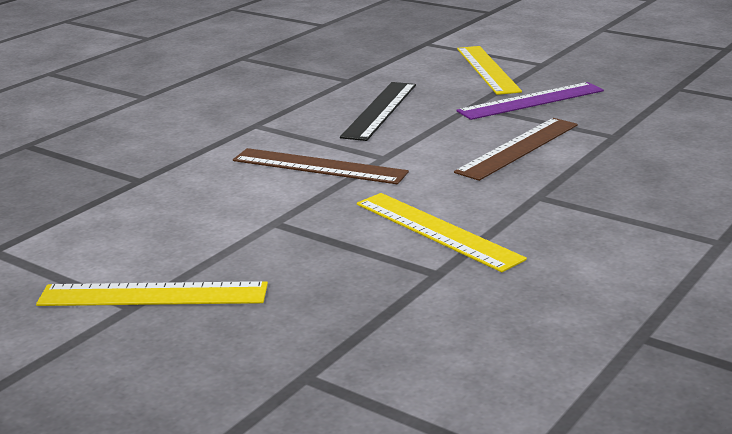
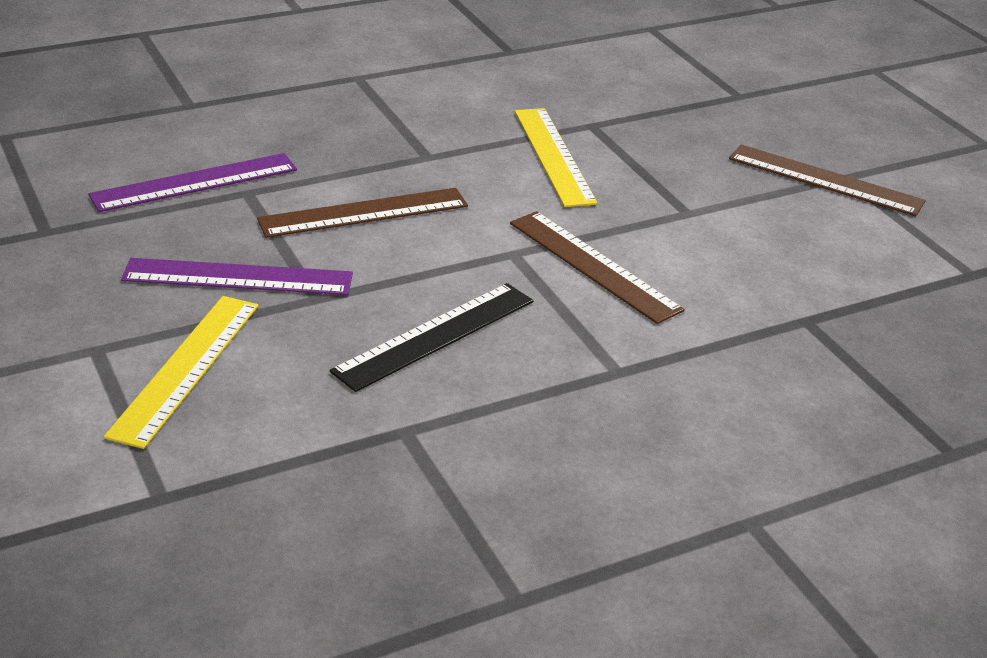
camera: 155 degrees left, 10 degrees up
yellow ruler [36,281,268,306] -> brown ruler [729,144,926,216]
none -> purple ruler [88,153,297,212]

